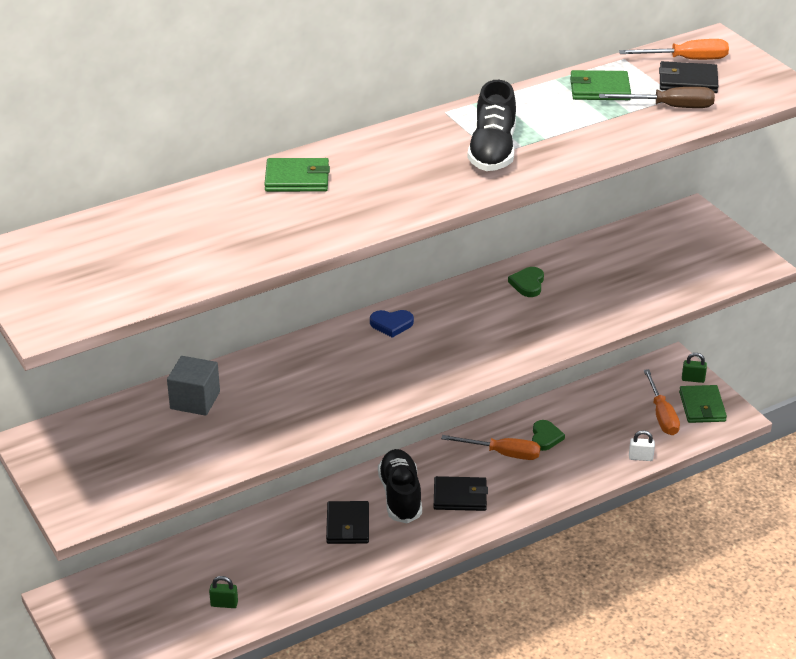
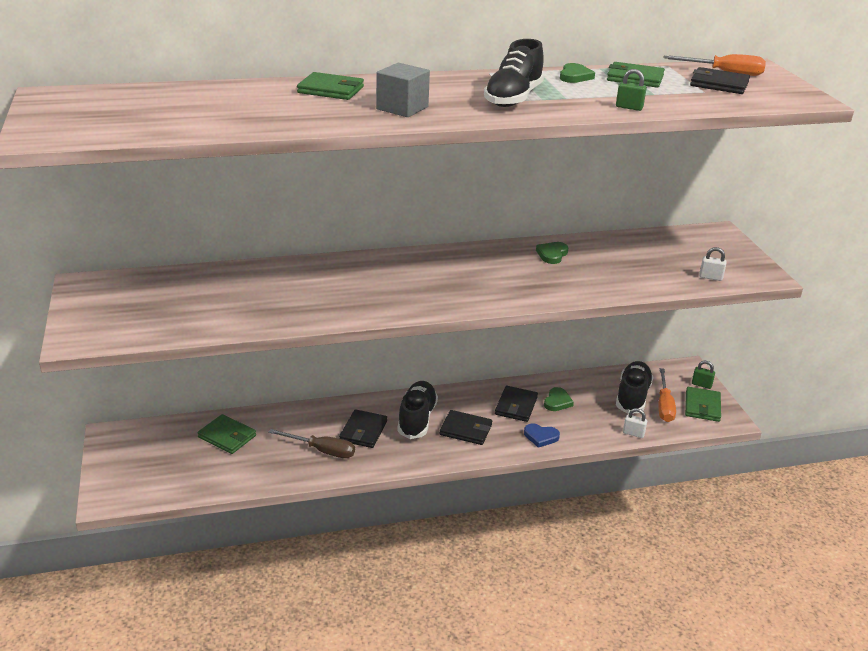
camera: 15 degrees right, 5 degrees down
grey cube [167,356,220,416] -> grey cube moved to [376,63,430,117]
green padlock [209,576,238,608] -> green padlock moved to [616,69,647,111]
blue heart [370,310,414,338] -> blue heart moved to [524,424,560,448]
orange screwdriver [441,435,540,460] -> black wallet [495,386,538,422]
brown screwdriver [599,87,715,108] -> brown screwdriver moved to [268,429,355,458]
none -> green wallet [197,414,256,454]
none -> green heart [560,63,595,83]
none -> black shoe [616,361,653,414]
none -> white padlock [699,247,726,281]

